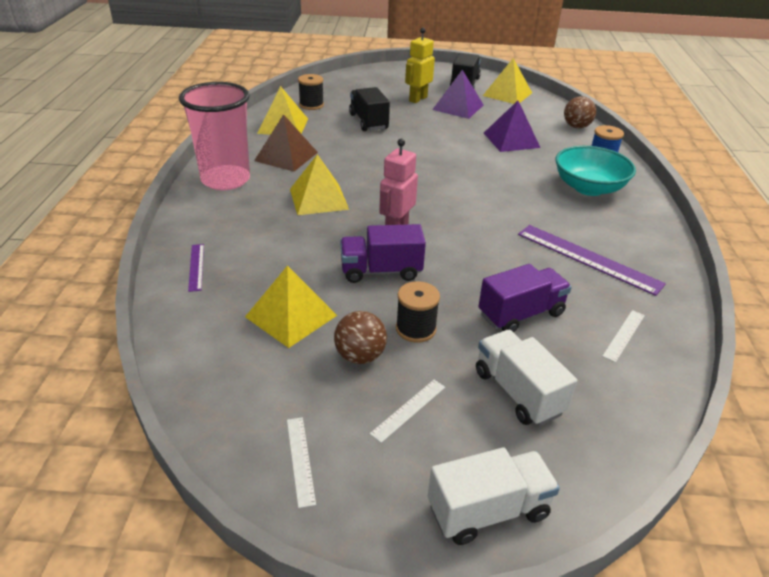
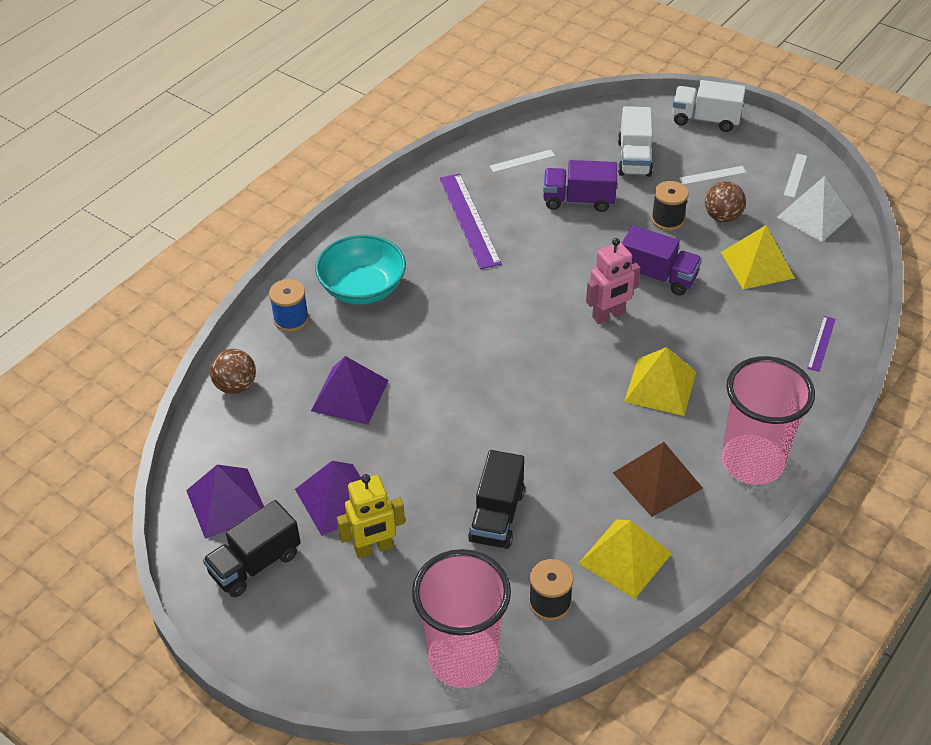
camera: 145 degrees left, 10 degrees up
yellow pyramid [483,58,532,104] -> purple pyramid [186,465,264,539]
none -> pink cup [412,549,511,688]
none -> white pyramid [777,176,852,242]

